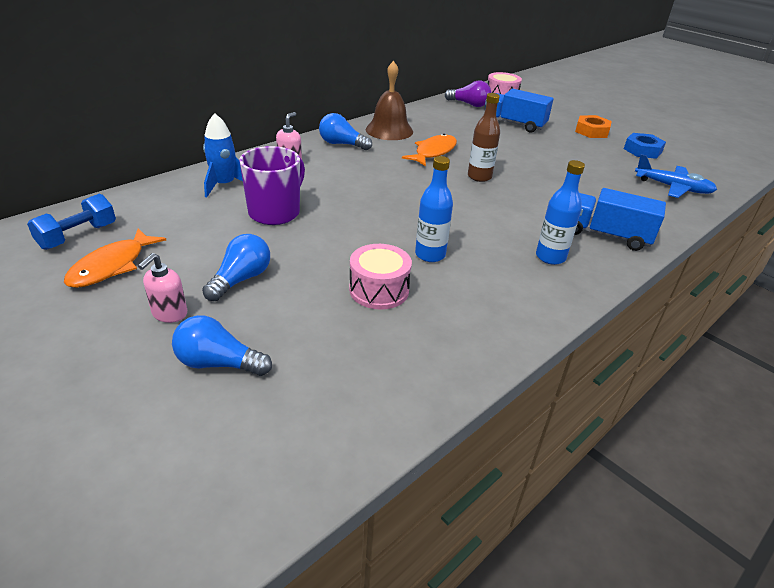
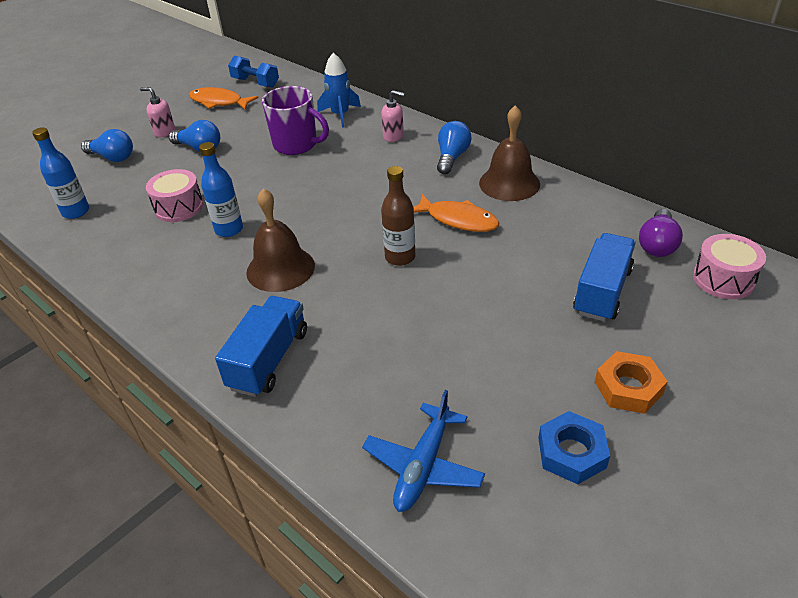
camera: 90 degrees right, 5 degrees up
blue light bulb [172,315,272,376] -> blue light bulb turned 105 degrees clockwise [81,129,133,162]
blue bottle [536,160,585,265] -> blue bottle moved to [32,127,89,219]
none -> brown bell [246,188,315,292]

